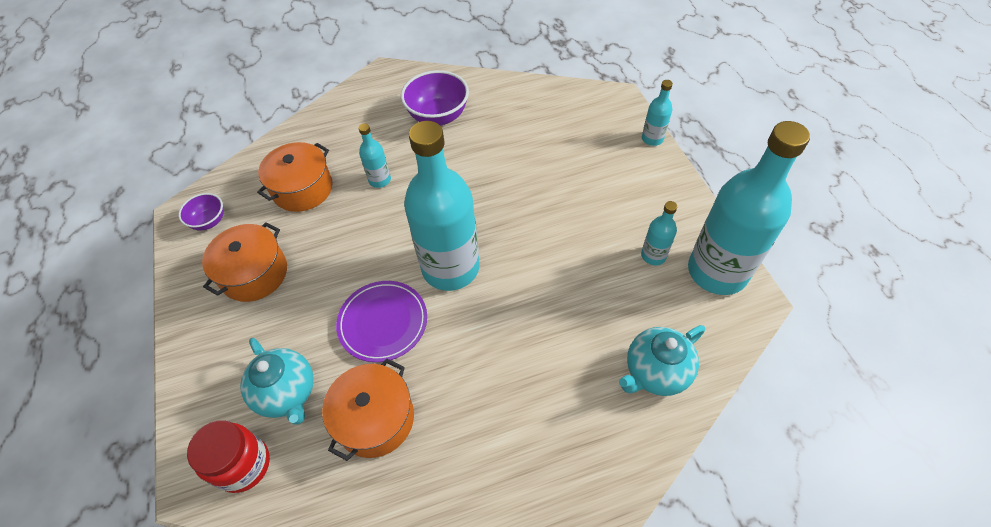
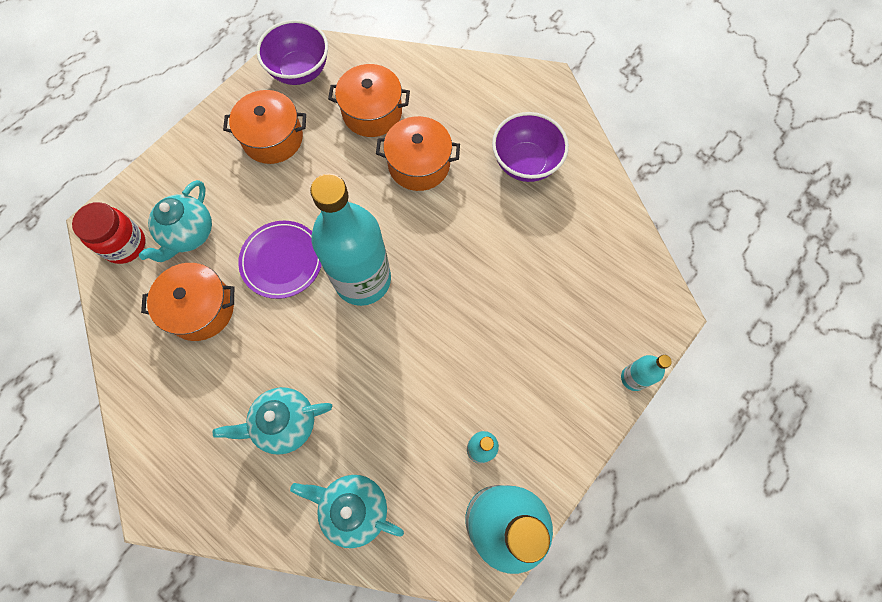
camera: 55 degrees right, 15 degrees up
purple bowl [178,193,224,231] -> purple bowl [256,20,328,85], size x1.74
turquoise bottle [359,124,391,188] -> orange pot [376,116,460,191]
none -> turquoise teapot [213,387,333,455]

